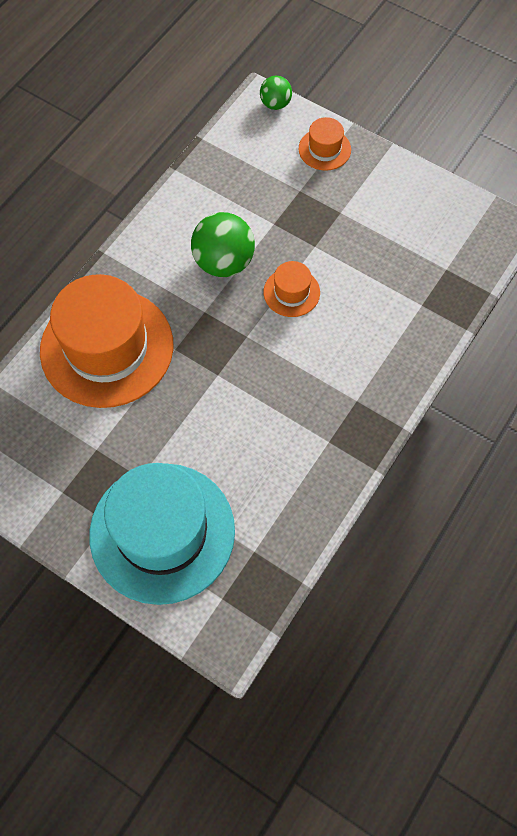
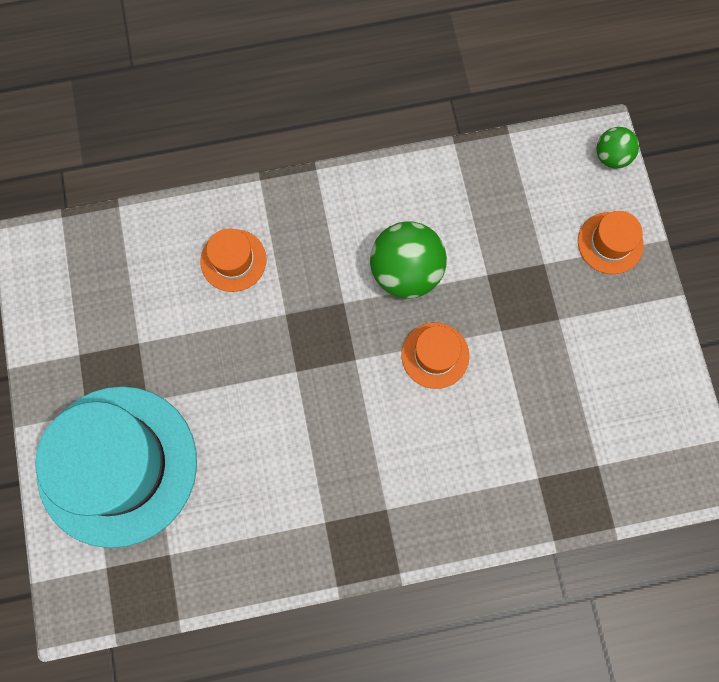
camera: 45 degrees right, 10 degrees up
orange hat [40,274,173,408] -> orange hat [200,228,266,292], size x0.44

